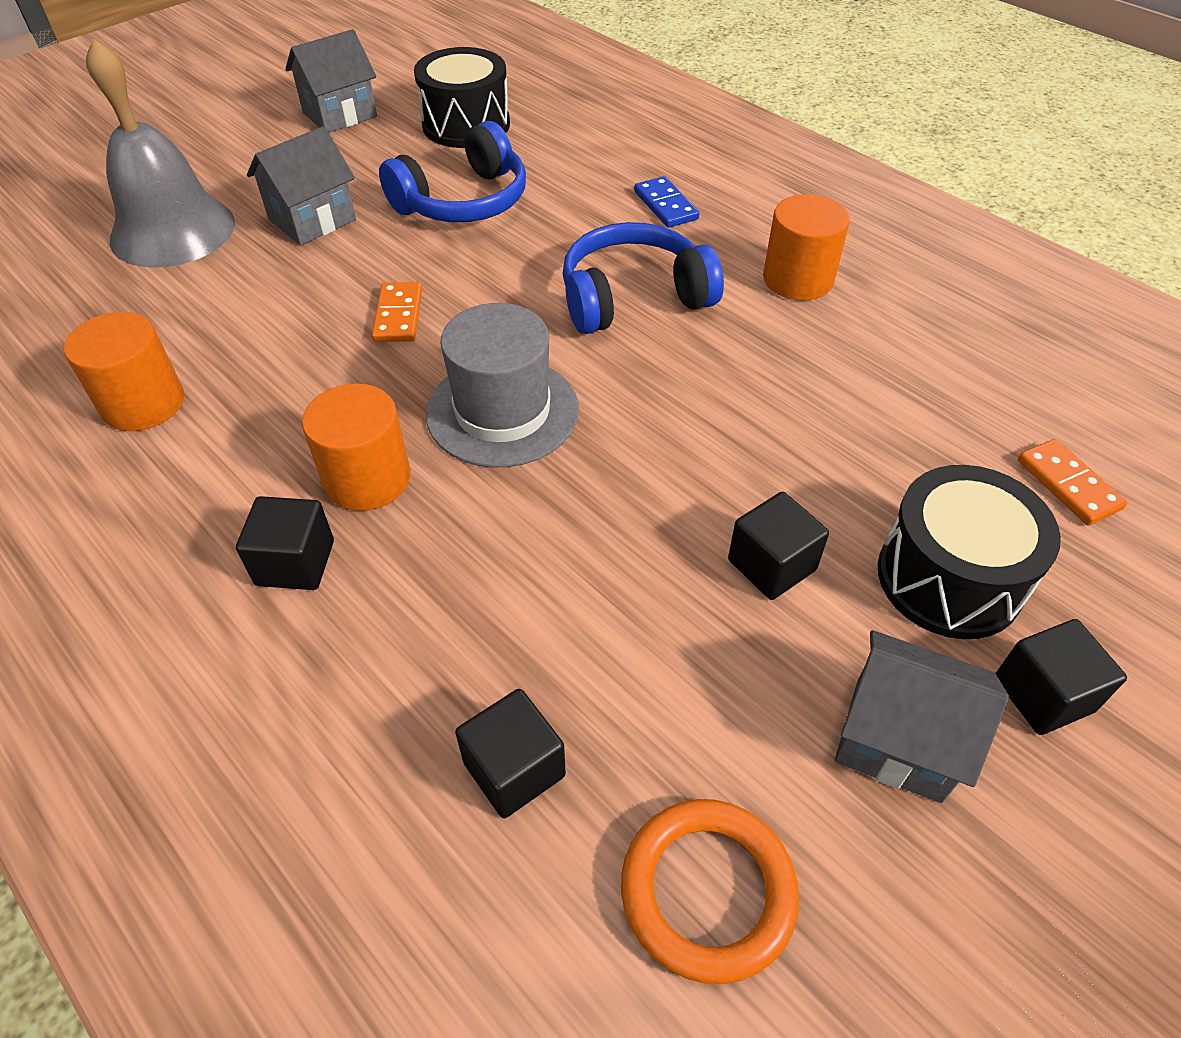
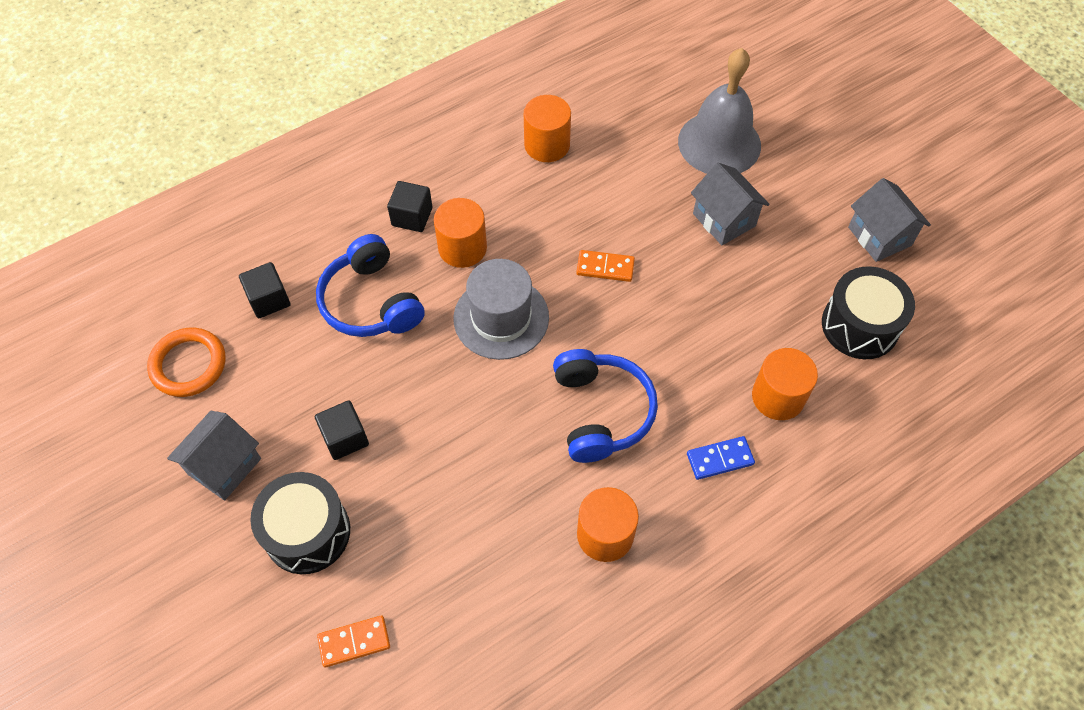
camera: 100 degrees right, 10 degrees up
blue headphones [379,121,526,222] -> blue headphones moved to [316,234,425,337]
black cube [995,619,1127,735] -> none
none -> orange cylinder [752,348,818,420]

